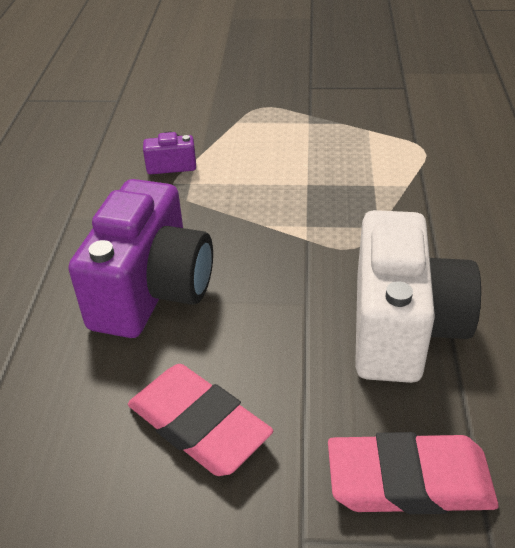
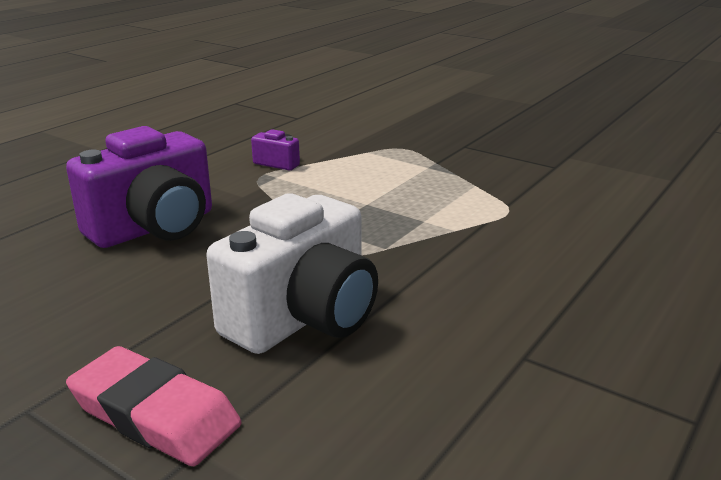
camera: 30 degrees right, 15 degrees down
pink eraser [128,364,273,476] -> none

